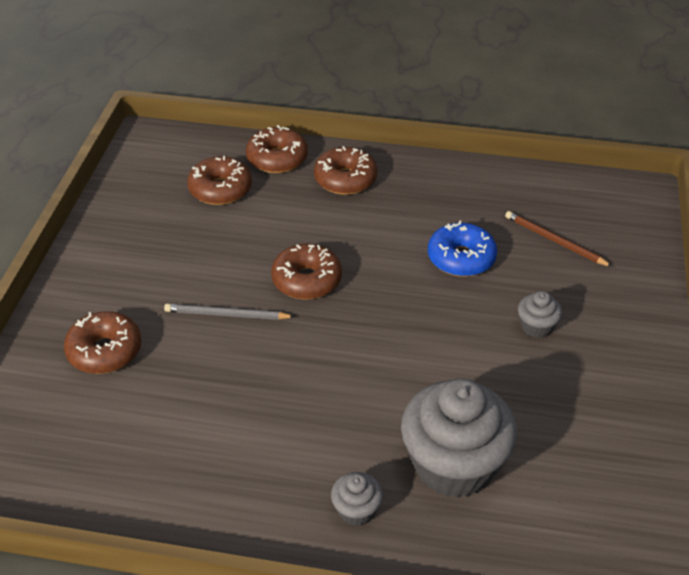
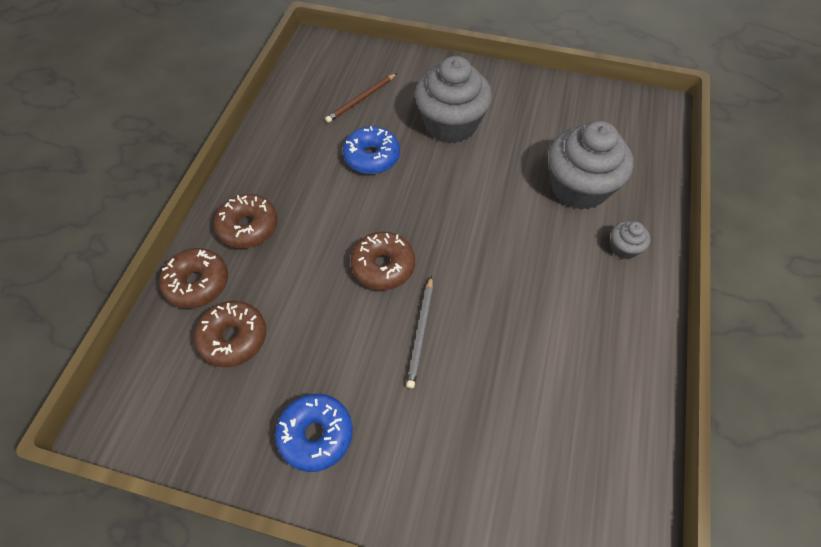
camera: 85 degrees left, 15 degrees up
brown donut [64,311,141,374] -> none
grey cupcake [518,291,562,338] -> grey cupcake [415,56,492,143], size x2.26
none -> blue donut [275,394,353,472]

